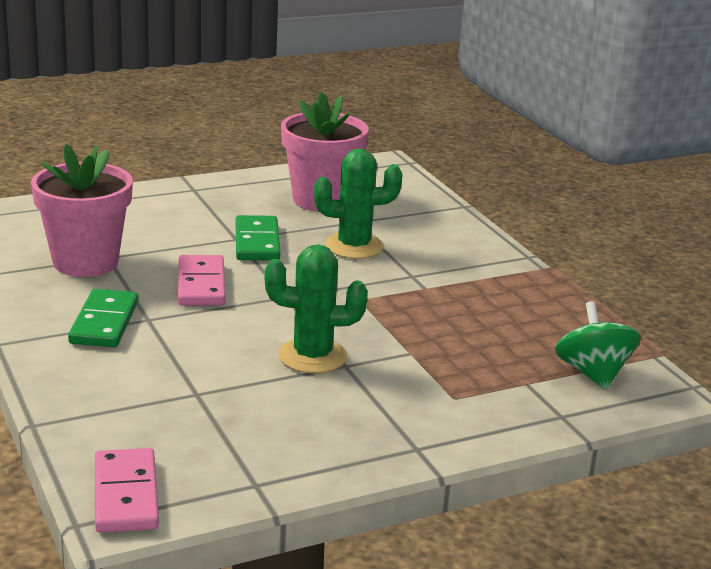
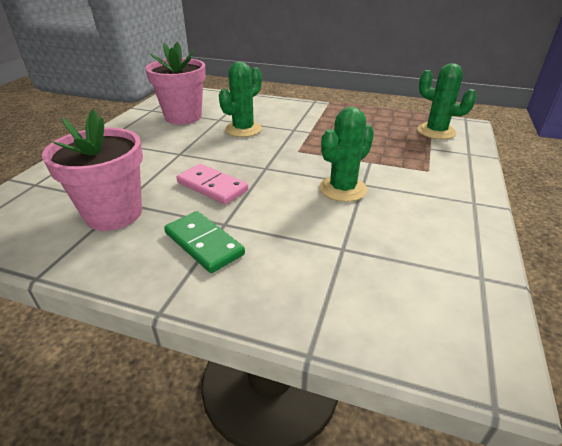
camera: 45 degrees left, 10 degrees up
pink domino [95,448,159,533] -> none
green domino [236,215,280,260] -> none
green spinning top [555,301,641,390] -> green cactus [417,63,477,139]

